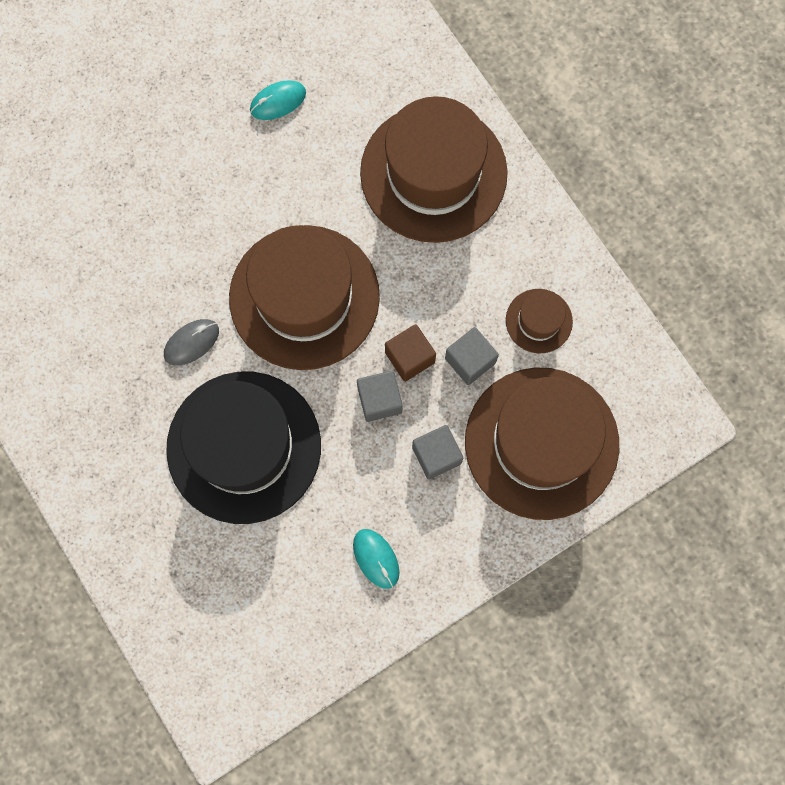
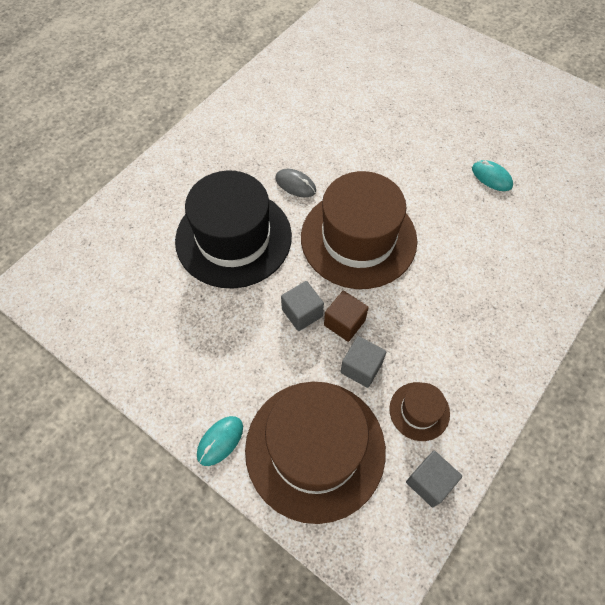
camera: 70 degrees right, 15 degrees down
turquoise mouse [353,529,399,589] -> turquoise mouse moved to [197,416,243,466]
brown hat [360,96,508,243] -> none
grey cube [412,425,463,480] -> grey cube moved to [406,451,462,507]

